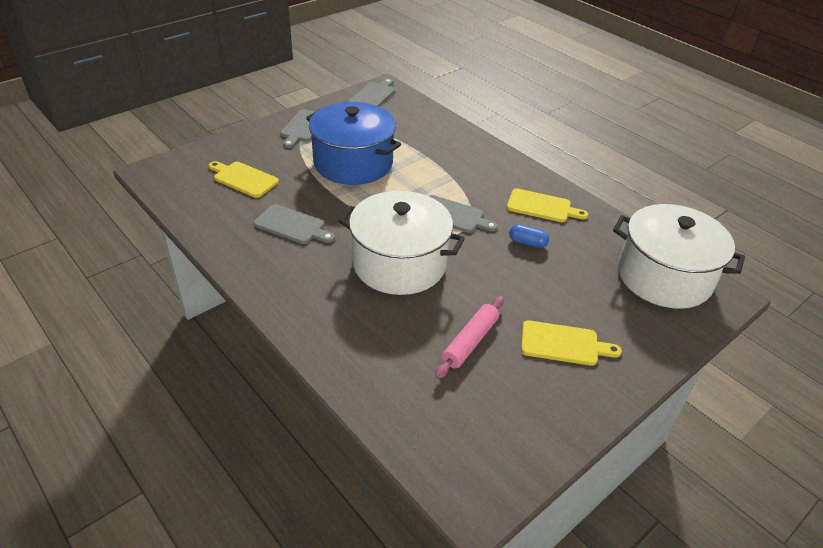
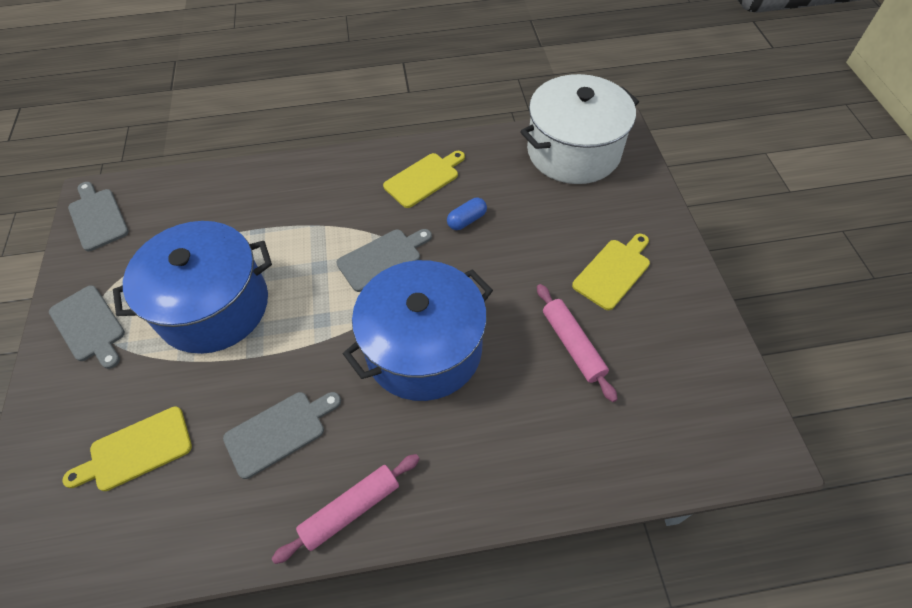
camera: 55 degrees left, 15 degrees up
white pot [339,191,465,295] -> blue pot [343,260,493,401]
none -> pink rolling pin [272,454,420,564]

